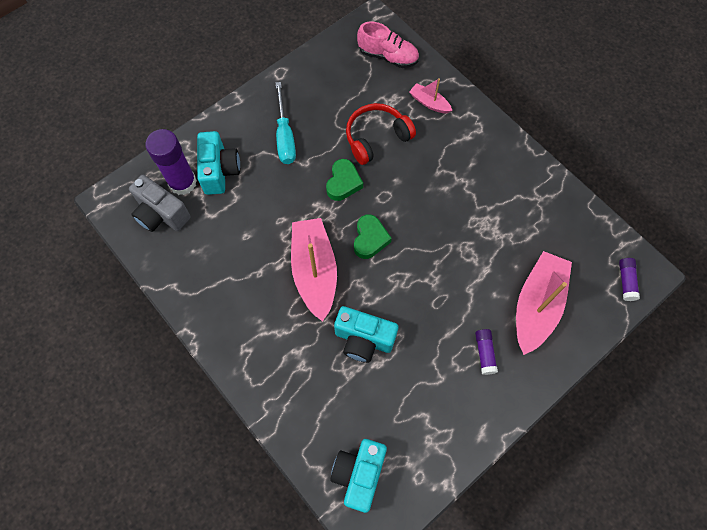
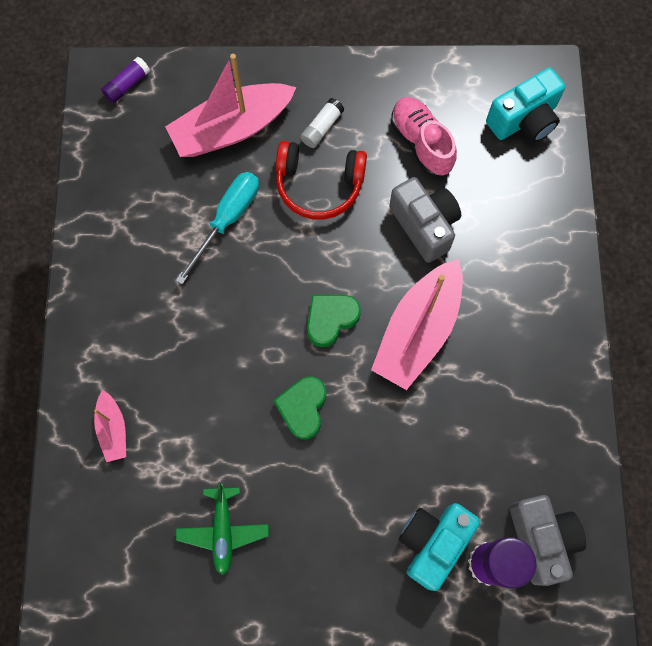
camera: 140 degrees left, 5 degrees up
turquoise screwdriver [276,82,296,164] -> turquoise screwdriver moved to [176,172,259,284]
green heart [326,159,363,201] -> green heart turned 45 degrees counterclockwise [273,376,326,439]
turquoise camera [334,306,398,363] -> grey camera [389,177,461,263]
red headphones [346,103,416,165] -> red headphones moved to [276,141,367,220]
pink shoe [357,22,419,68] -> pink shoe moved to [391,97,457,176]
purple glue stick [475,329,498,375] -> white glue stick [300,98,344,148]
none -> green plane [176,483,269,575]

